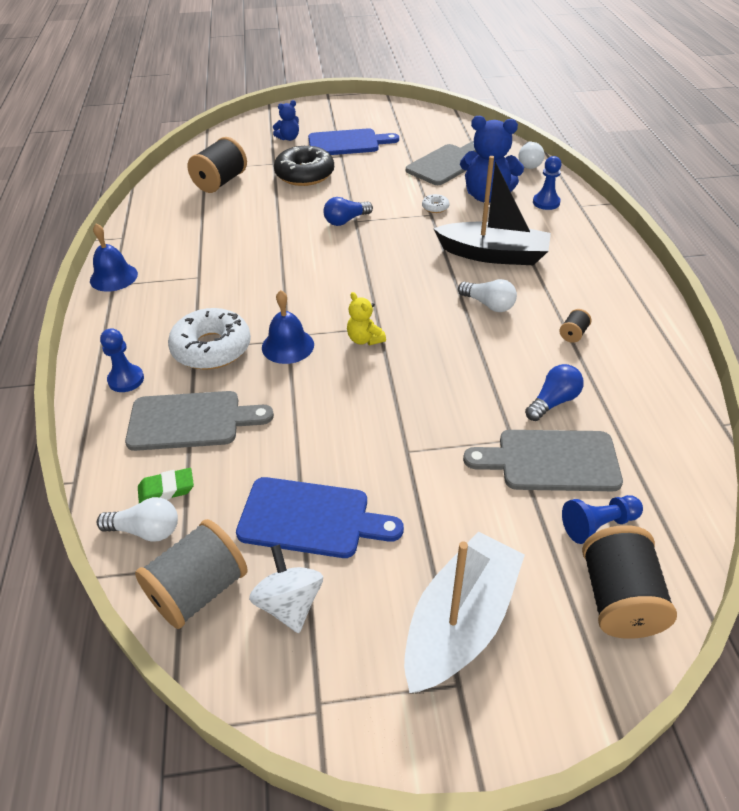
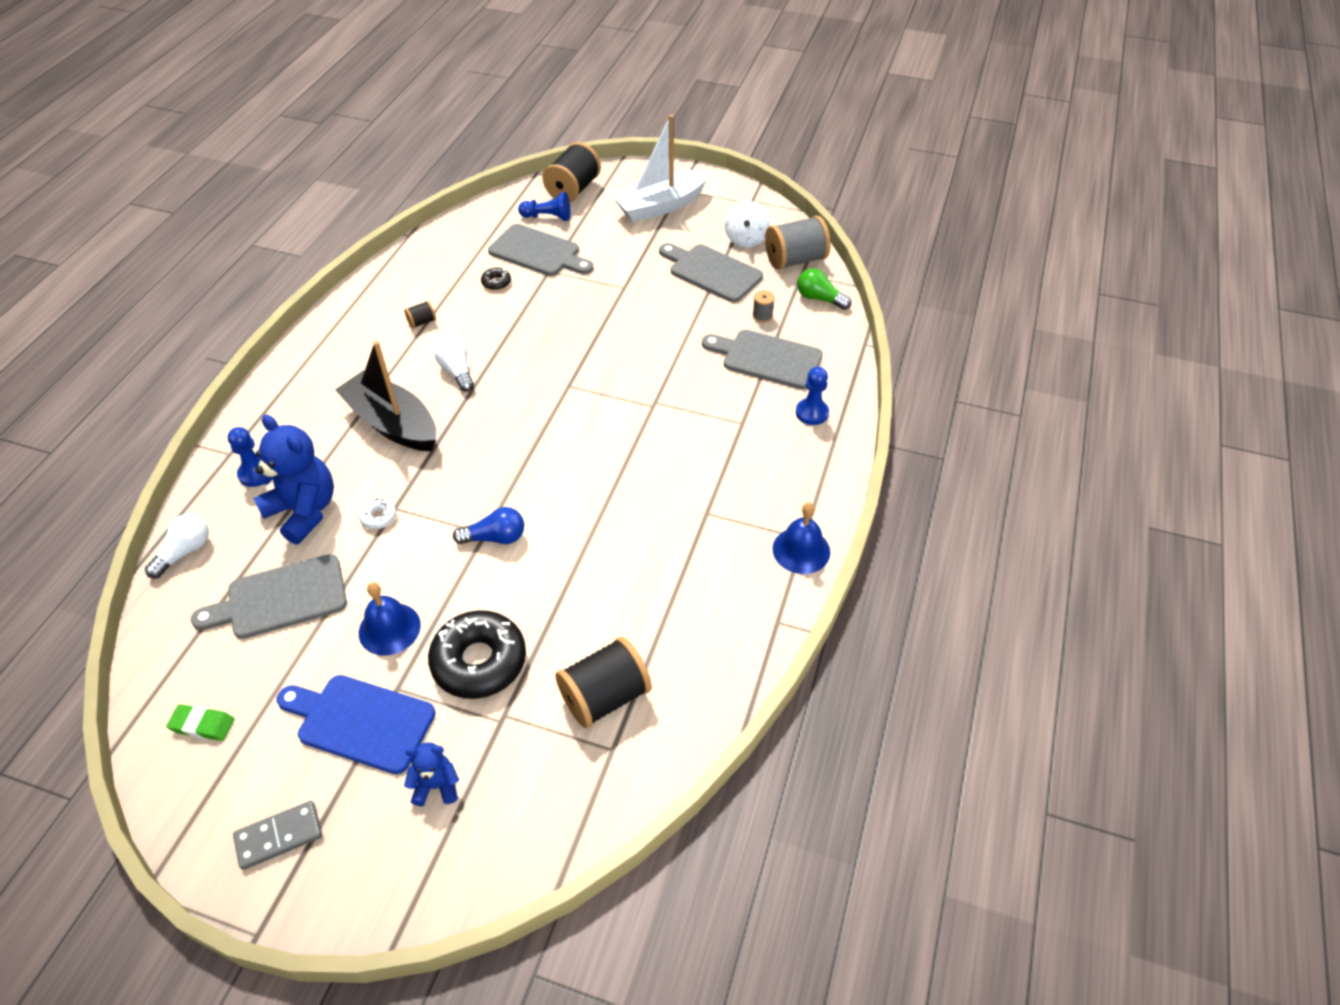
camera: 155 degrees left, 5 degrees up
white light bulb [97,497,178,542] -> green light bulb [797,268,851,310]
green eraser [138,468,194,503] -> green eraser moved to [167,704,234,741]
white donut [168,308,251,370] -> none
blue cutting board [236,477,404,558] -> grey cutting board [659,243,763,302]
blue bell [262,290,314,364] -> blue bell moved to [359,582,421,655]
yellow teddy bear [347,292,386,345] -> none
blue light bulb [525,364,584,421] -> black donut [481,268,511,290]
none -> grey domino [233,801,322,870]
none -> grey spool [752,290,775,323]

